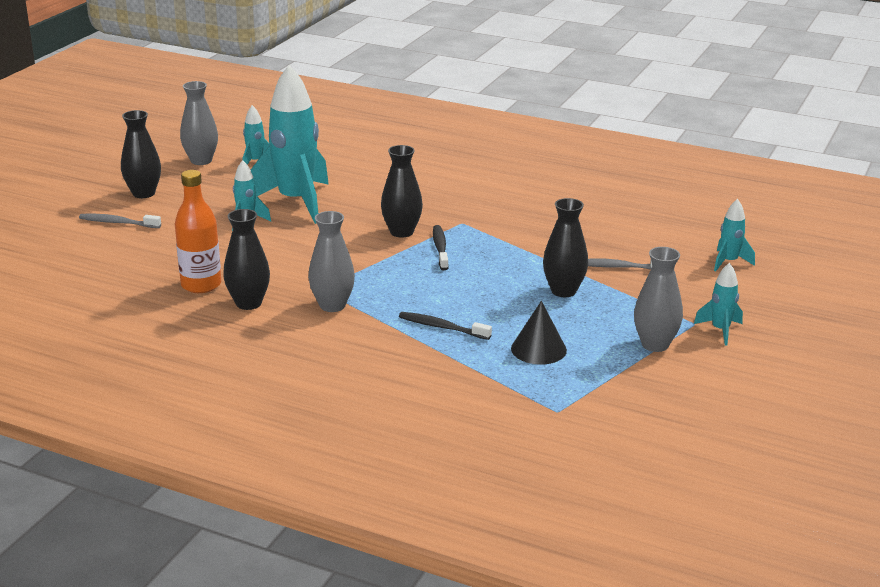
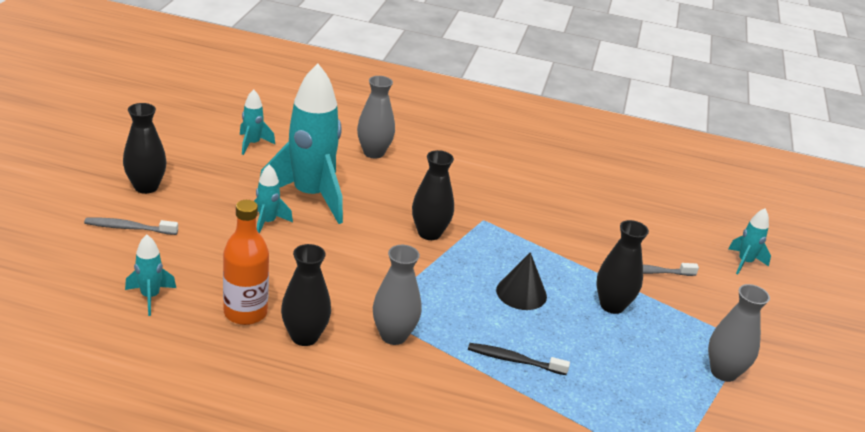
camera: 15 degrees left, 5 degrees up
grey vase [180,81,218,165] -> grey vase moved to [357,76,395,159]
black toothbrush [433,225,449,270] -> none
black cone [511,301,567,365] -> black cone moved to [496,252,547,310]
turquoise rocket [694,263,743,345] -> turquoise rocket moved to [125,234,176,316]

